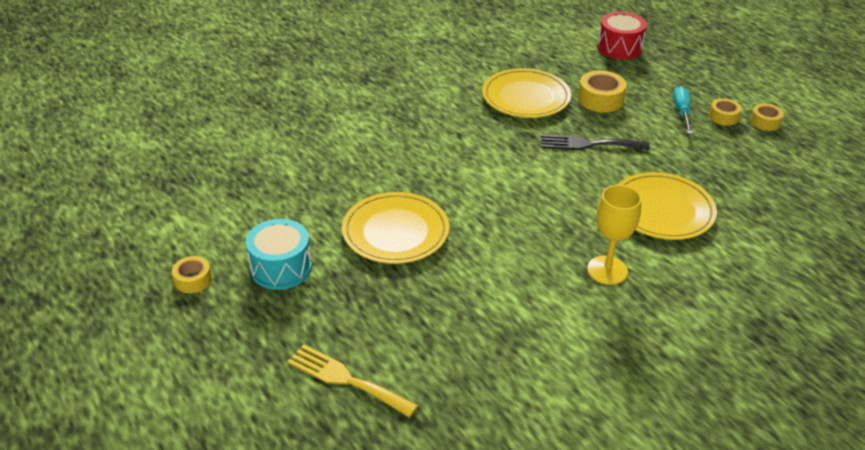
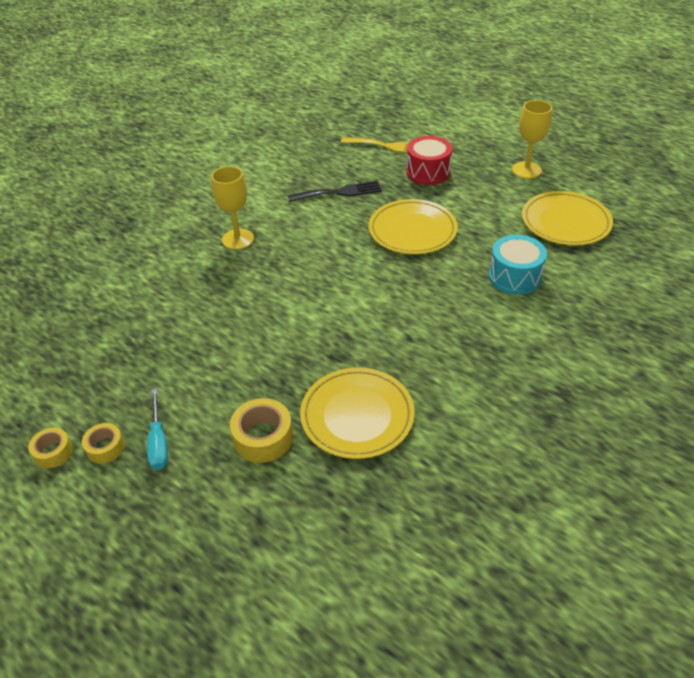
camera: 165 degrees right, 5 degrees up
yellow tape [172,256,212,293] -> yellow goblet [512,100,552,179]
turquoise drum [246,219,312,290] -> turquoise drum moved to [489,235,547,295]
black fork [541,134,650,150] -> black fork moved to [288,180,382,202]
red drum [597,12,647,60] -> red drum moved to [406,136,452,185]
yellow plate [617,172,717,240] -> yellow plate moved to [522,191,613,246]

